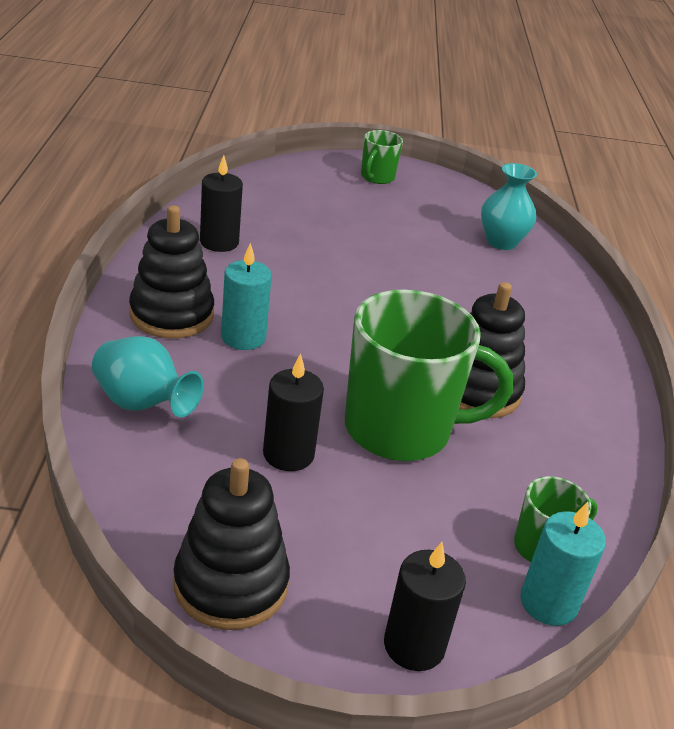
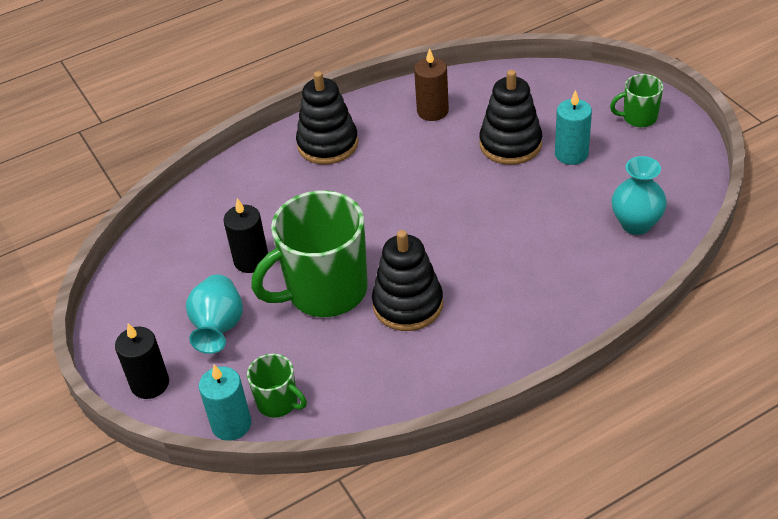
camera: 65 degrees right, 10 degrees up
turquoise vase [92,336,204,417] -> turquoise vase moved to [186,275,243,354]
black stacking toy [174,458,290,630] -> black stacking toy moved to [479,70,542,165]
black candle [200,155,243,252] -> brown candle [414,48,449,121]
turquoise candle [221,243,272,350] -> turquoise candle moved to [555,90,592,165]
green mug [345,289,513,461] -> green mug turned 90 degrees clockwise [251,190,368,317]

